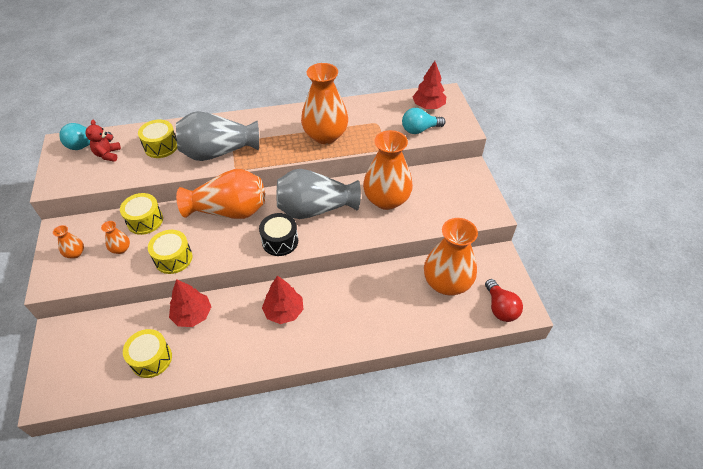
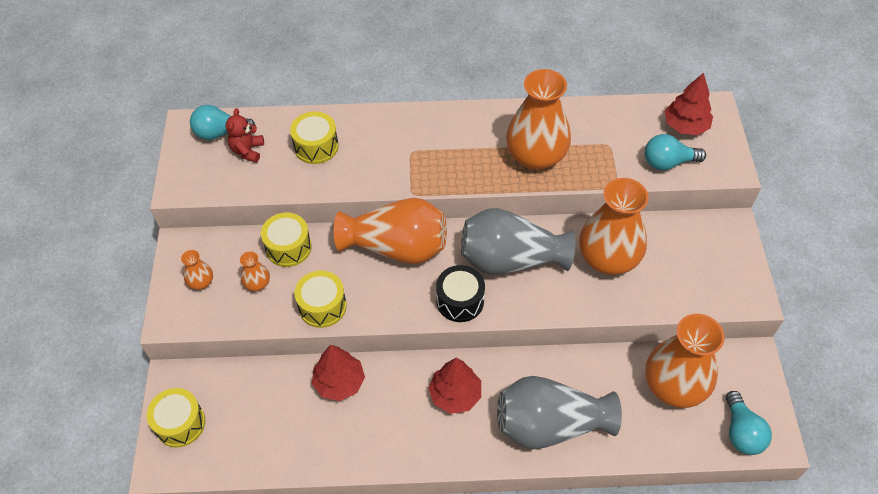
camera: 10 degrees right, 5 degrees up
yellow drum [123,329,172,378] -> yellow drum moved to [147,388,205,447]
grey vase [176,111,259,161] -> grey vase moved to [497,376,622,449]
red light bulb [485,279,523,322] -> turquoise light bulb [726,391,772,455]

